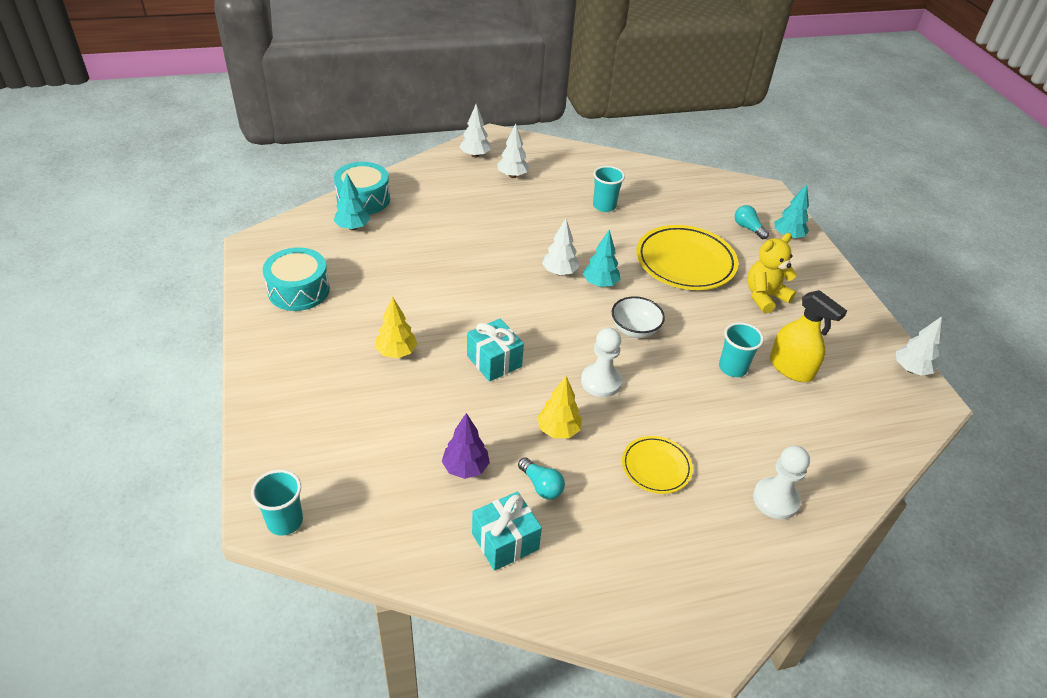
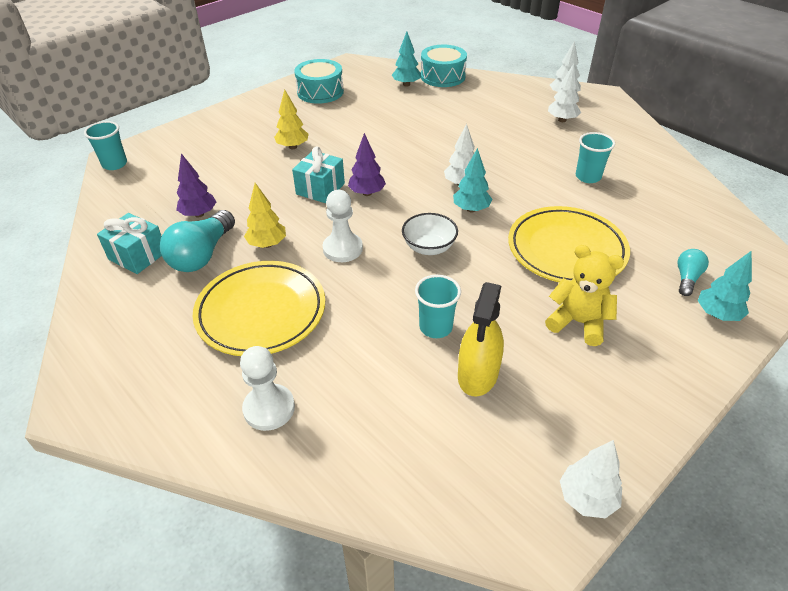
camera: 65 degrees right, 0 degrees up
turquoise light bulb [518,457,565,499] -> turquoise light bulb [160,210,235,272], size x1.84
yellow plate [622,436,693,494] -> yellow plate [193,261,325,356], size x1.85
none -> purple tree [348,133,386,196]

